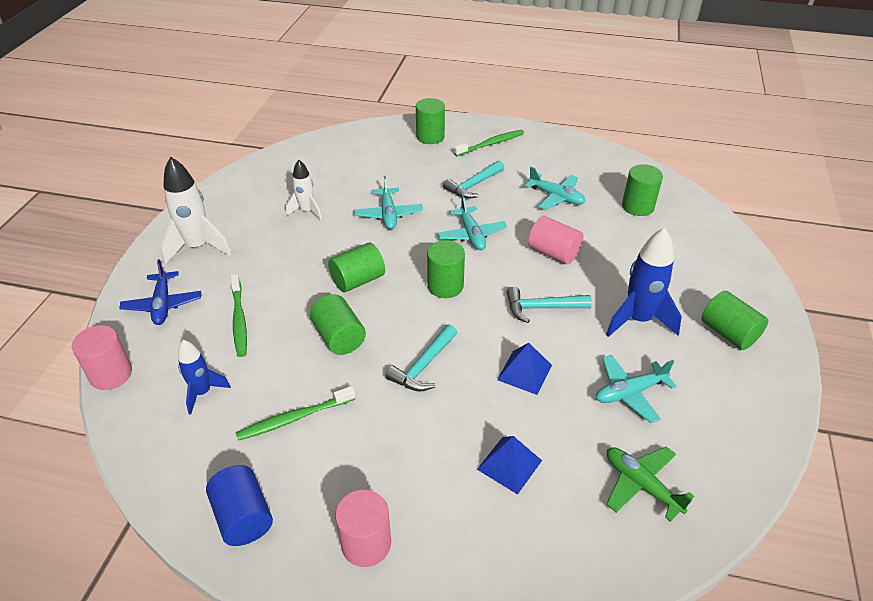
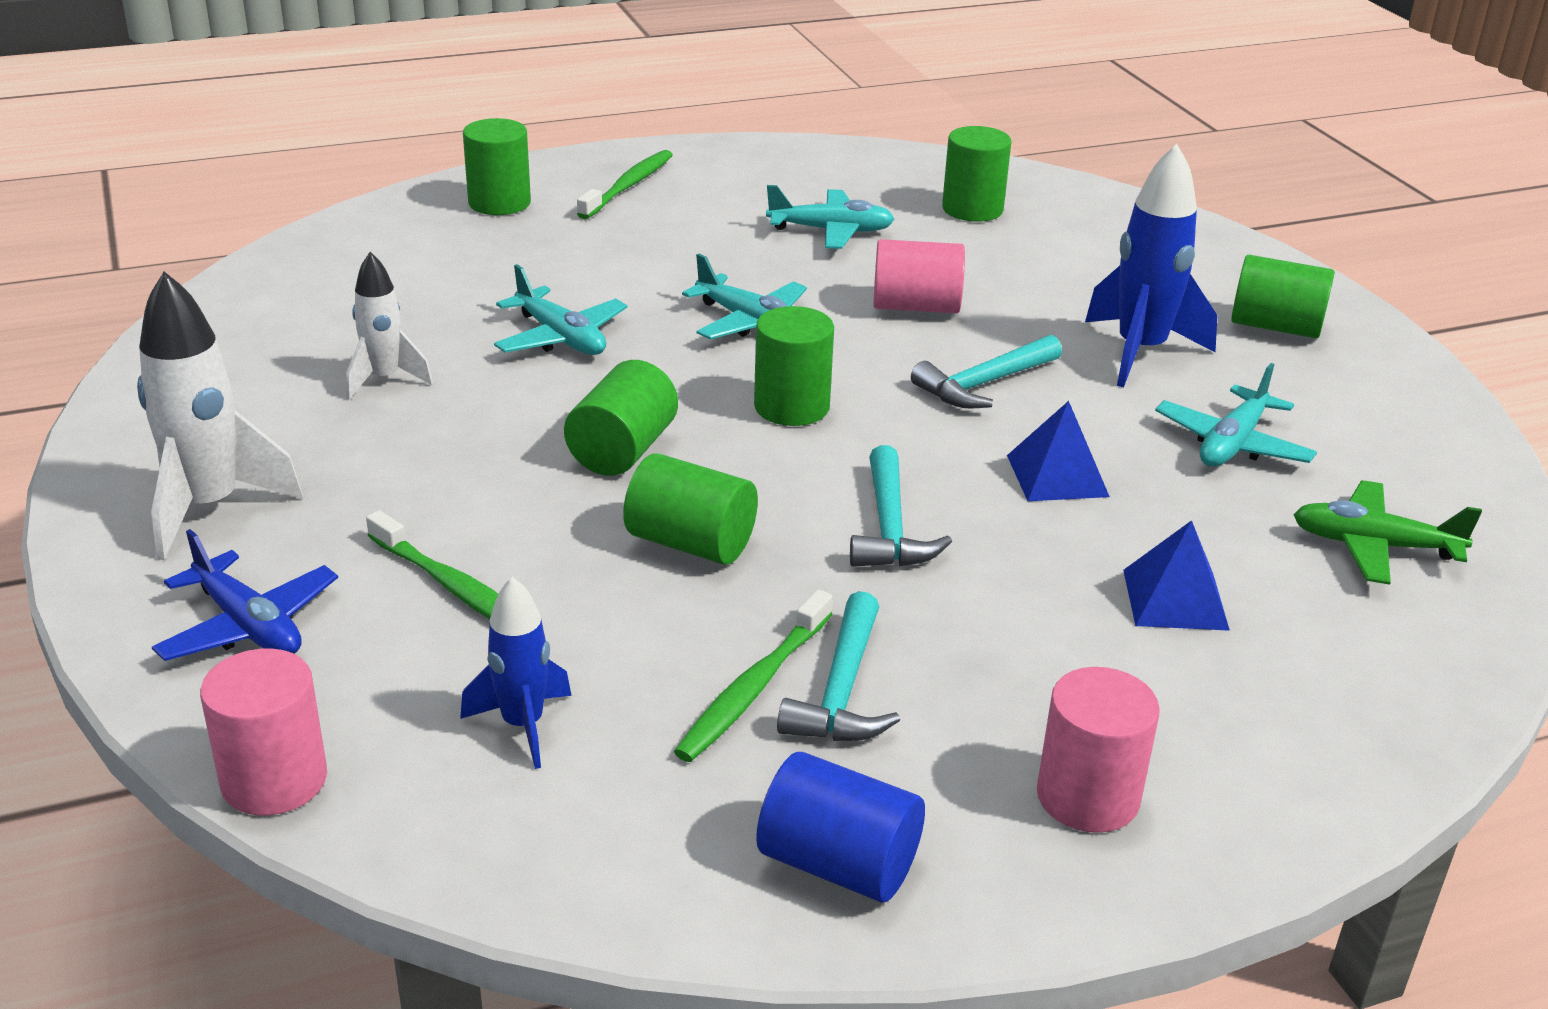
camera: 35 degrees left, 10 degrees down
turquoise hammer [443,160,504,199] -> turquoise hammer moved to [777,591,900,741]

